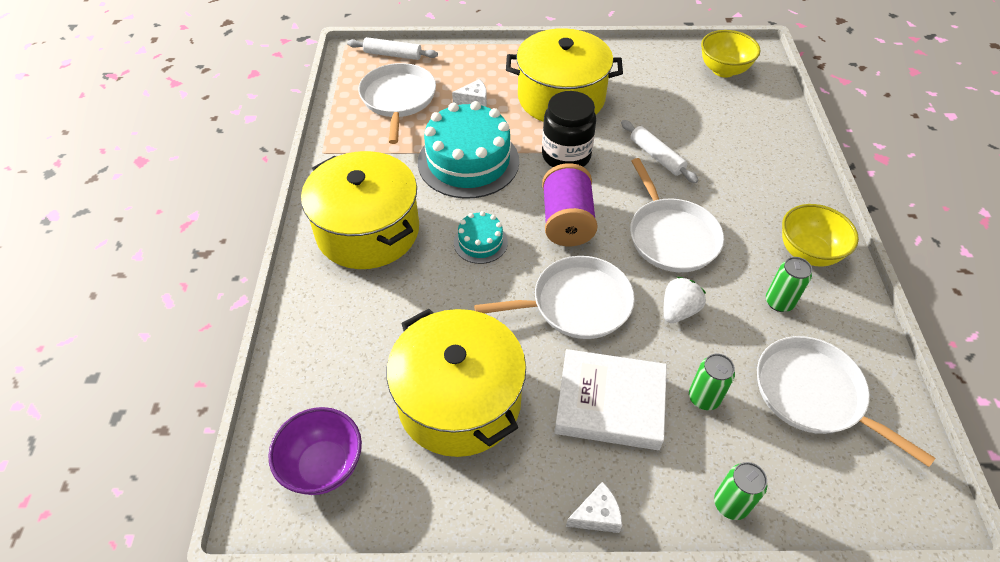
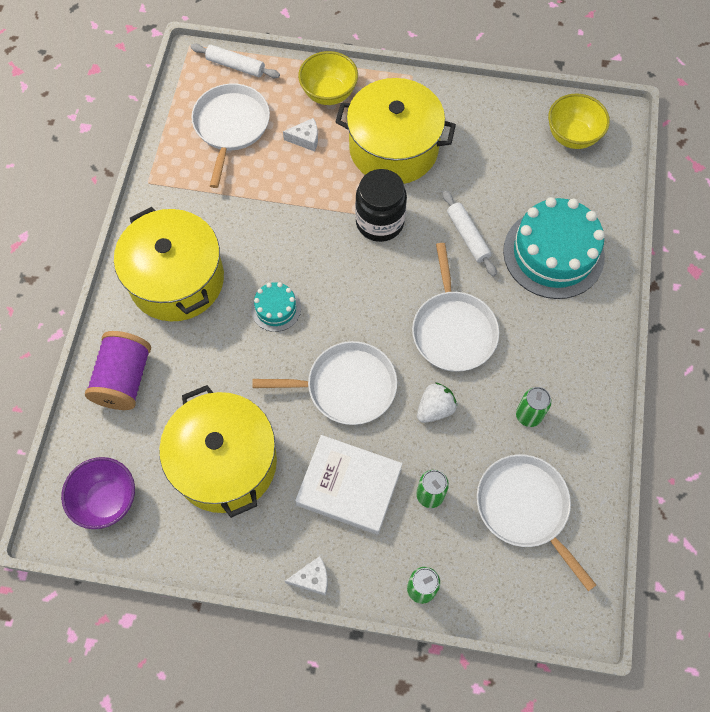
camera: 10 degrees right, 15 degrees up
turquoise cake [418,101,519,199] -> turquoise cake moved to [503,197,605,299]
purple spool [542,163,598,246] -> purple spool moved to [85,331,151,410]
yellow bowl [782,204,859,266] -> yellow bowl moved to [298,51,358,105]

